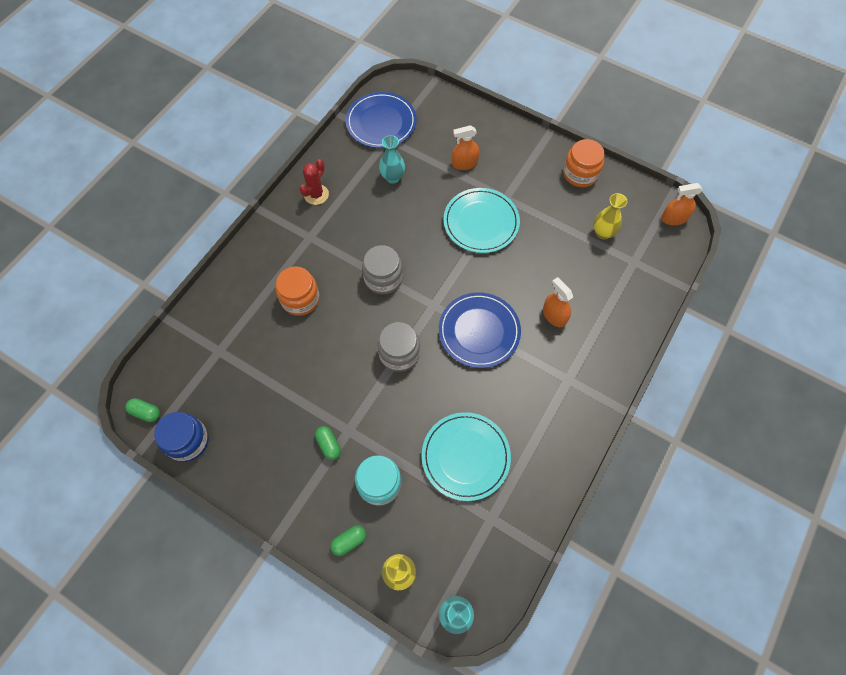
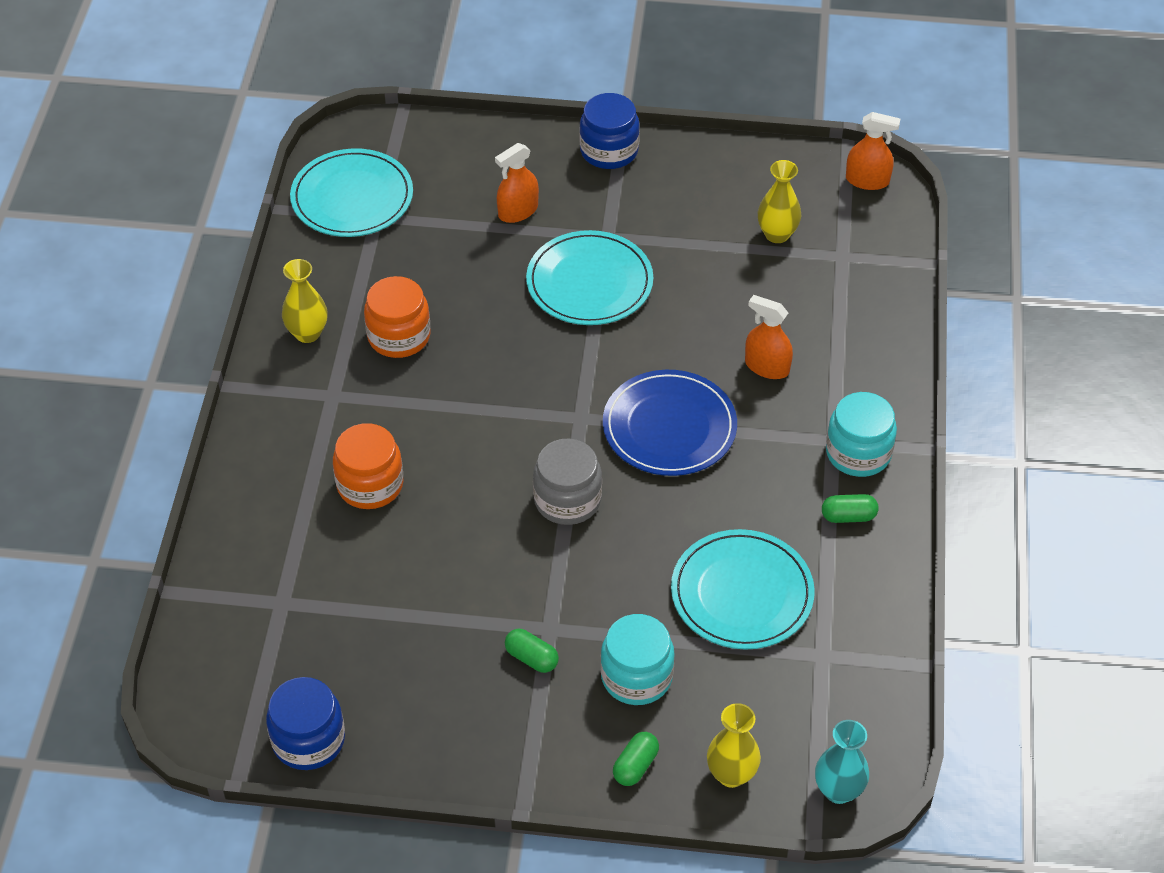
camera: 25 degrees left, 15 degrees down
green capsule [125,398,160,422] -> green capsule moved to [822,494,878,523]
red cactus [299,159,329,205] -> yellow vase [282,259,328,343]
blue plate [346,92,416,148] -> turquoise plate [290,148,413,237]
grey jar [362,245,403,294] -> none
turquoise vase [379,135,405,184] -> none
orange jar [563,139,605,187] -> orange jar moved to [364,276,430,358]
orange spray bottle [661,183,703,225] -> orange spray bottle turned 135 degrees counterclockwise [846,112,900,190]
none -> blue jar [579,93,640,169]
none -> turquoise jar [826,392,897,477]

